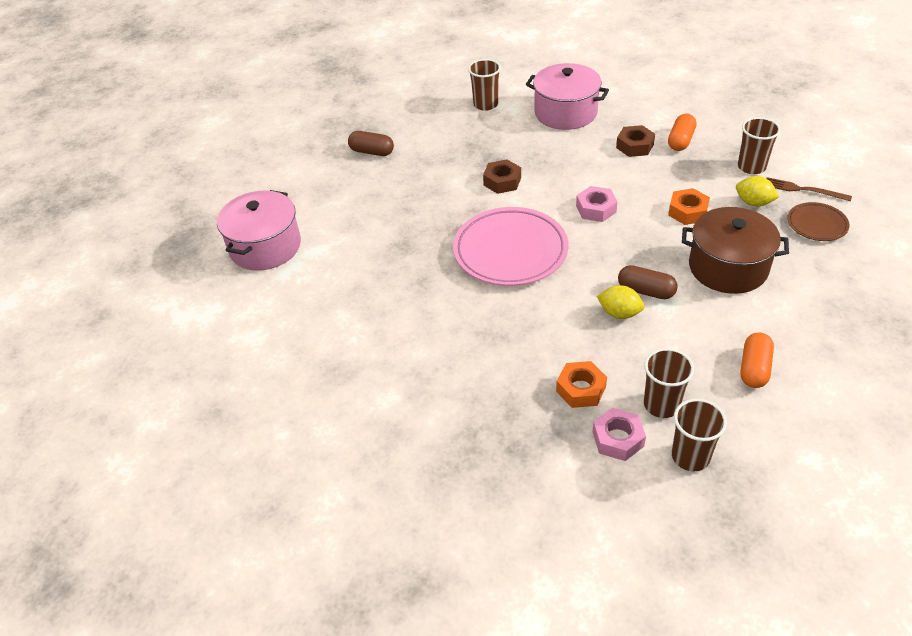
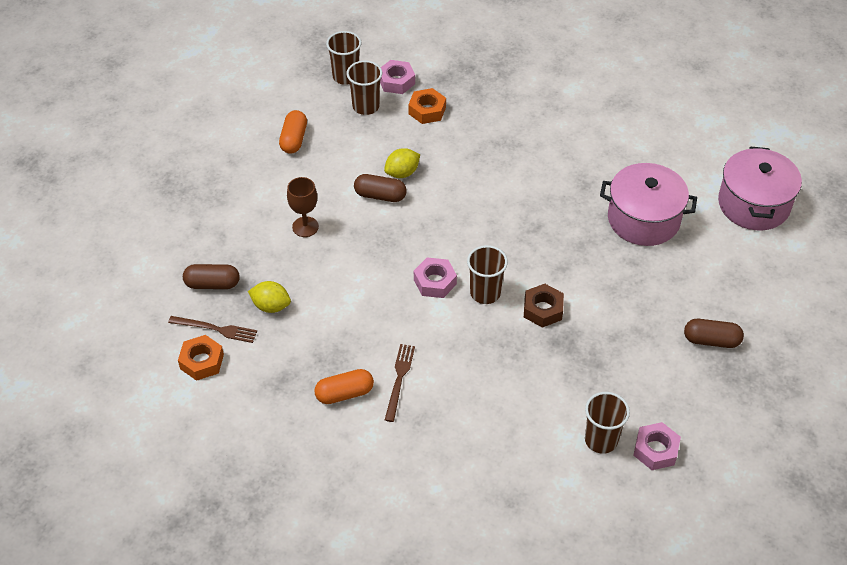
camera: 165 degrees right, 5 degrees up
pink plate [453,207,568,286] -> none
pink pot [526,63,609,130] -> pink pot moved to [600,163,697,246]
yellow lemon [597,285,644,319] -> yellow lemon turned 45 degrees counterclockwise [384,148,420,178]
brown nut [616,125,655,157] -> brown fork [385,344,415,422]
orange capsule [668,113,696,151] -> orange capsule turned 60 degrees clockwise [314,369,374,404]
orange nut [668,188,710,225] -> orange nut moved to [178,335,224,381]
brown pot [682,207,789,294] -> brown goblet [287,177,319,237]
brown cup [738,117,781,174] -> brown cup moved to [467,245,508,304]
brown plate [787,202,849,241] -> brown capsule [183,264,240,289]
none -> pink nut [633,422,681,470]

